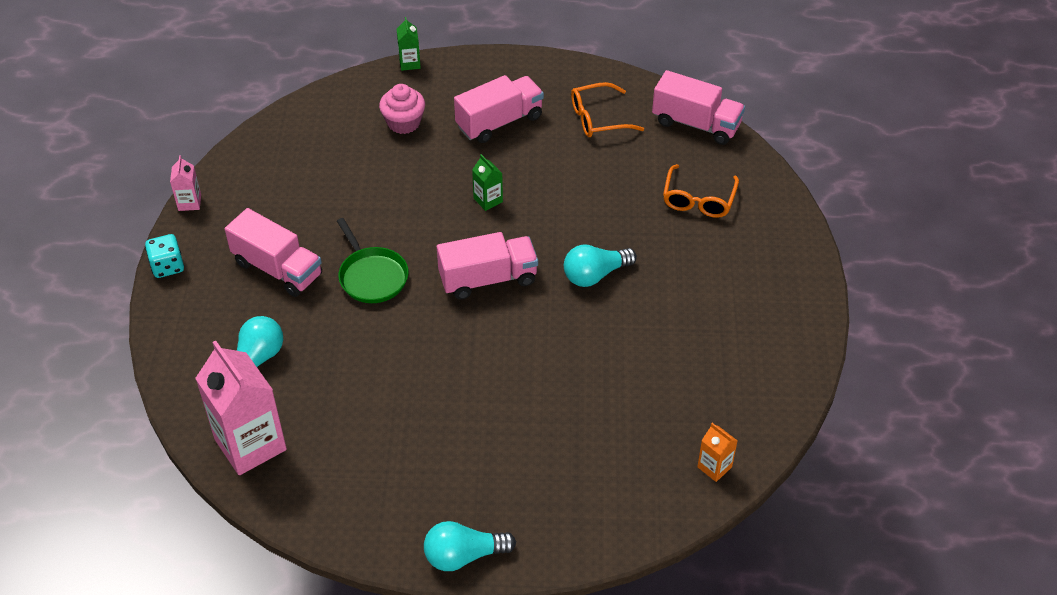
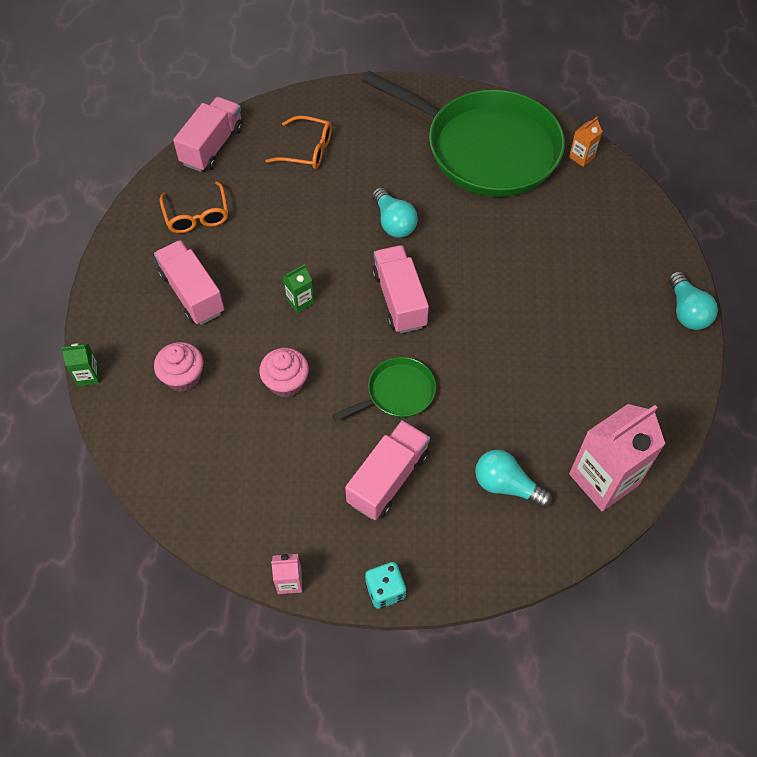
camera: 90 degrees left, 10 degrees up
none -> pink cupcake [259,348,309,397]
none -> green pan [362,71,565,197]

